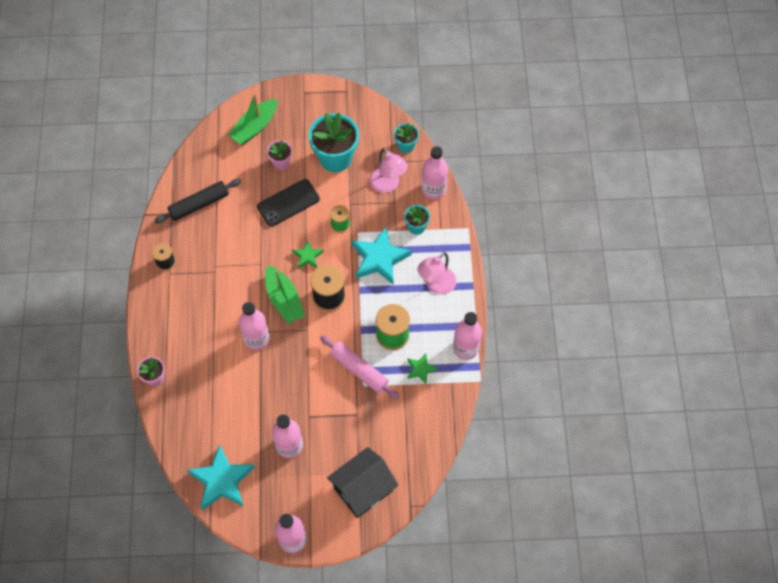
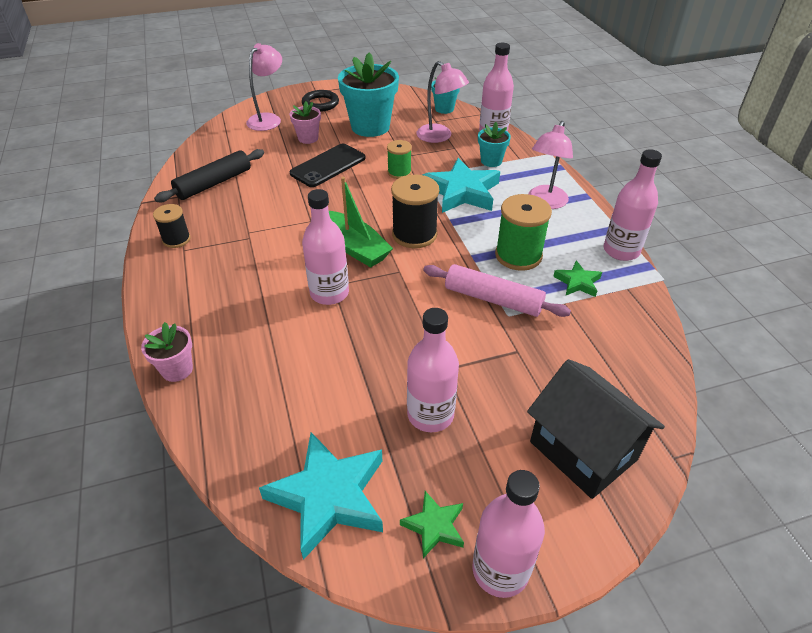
camera: 15 degrees left, 20 degrees down
green boat [228,93,277,145] -> pink lamp [246,43,282,131]
green star [292,241,323,268] -> green star moved to [400,491,464,558]
black house [327,447,398,518] -> black house turned 75 degrees counterclockwise [527,359,665,499]
none -> black ring [302,90,339,112]

